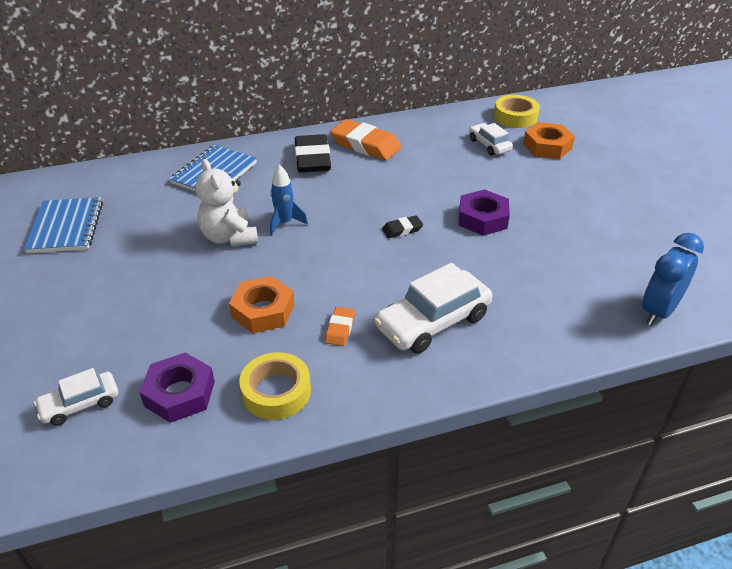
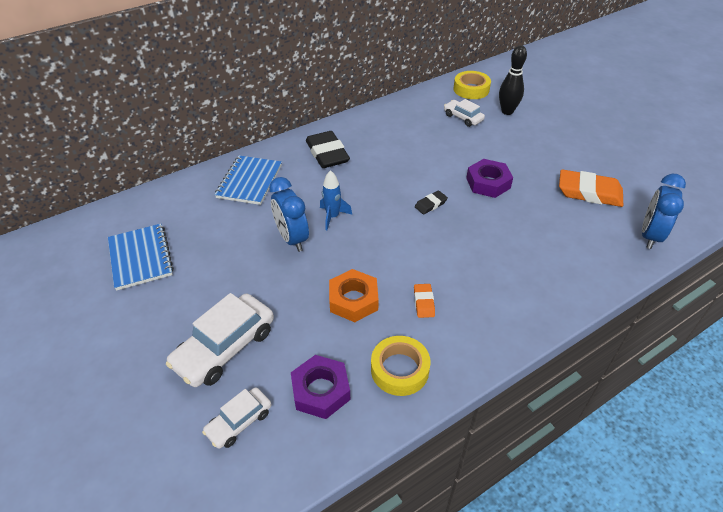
camera: 15 degrees left, 5 degrees up
white teddy bear [196,159,258,246] -> blue clock [269,177,309,252]
orange eraser [330,119,401,160] -> orange eraser moved to [559,169,623,207]
white car [374,263,492,353] -> white car moved to [166,293,274,387]
orange nut [523,122,575,159] -> black bowling pin [499,45,527,115]

